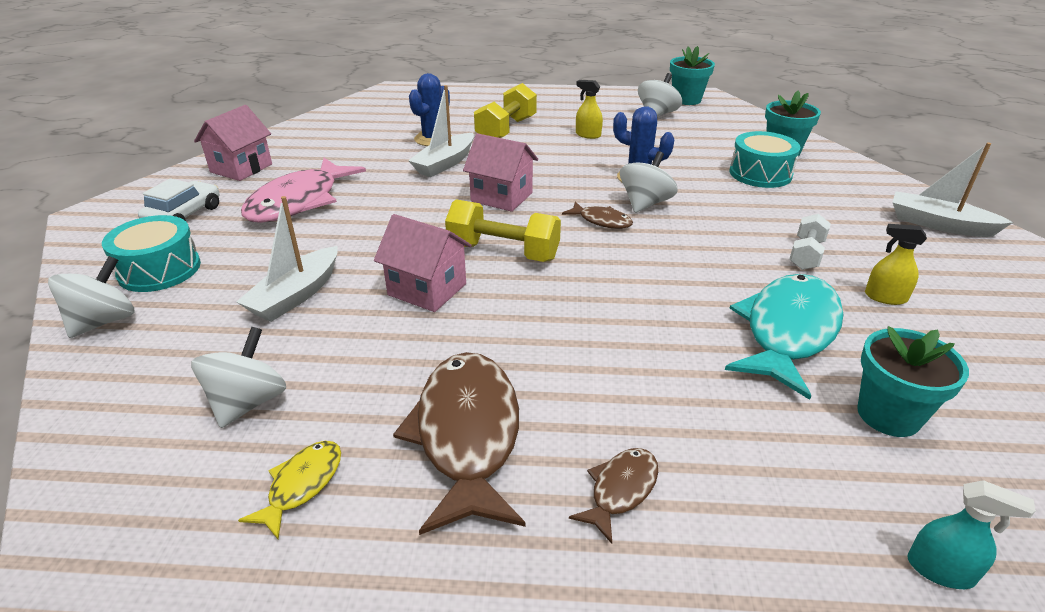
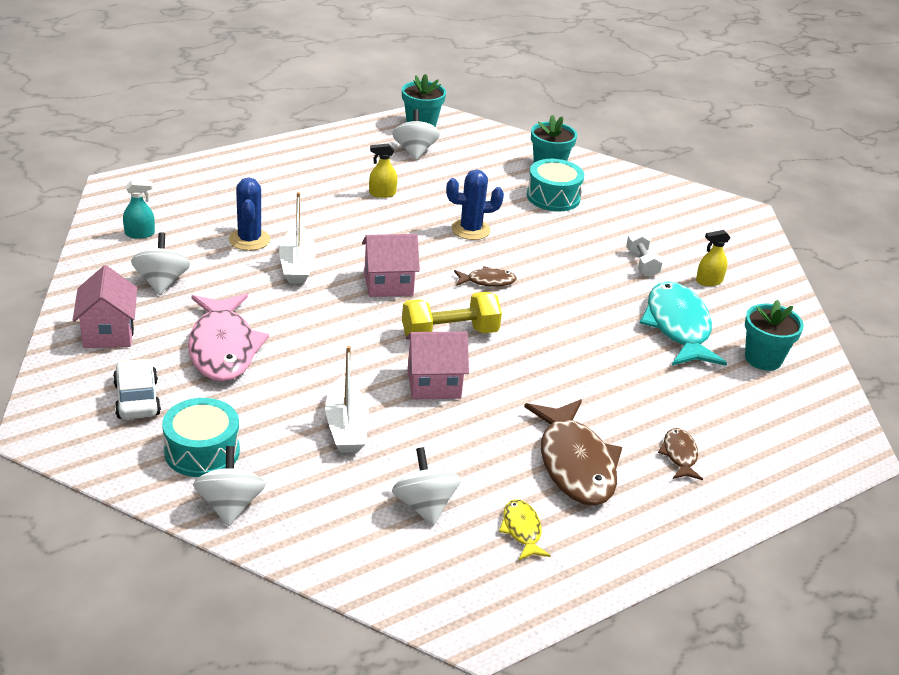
camera: 40 degrees left, 0 degrees up
brown fish [393,352,526,535] -> brown fish turned 150 degrees counterclockwise [524,399,622,506]
yellow dumbbell [474,83,537,138] -> none
white spinning top [620,151,678,213] -> white spinning top moved to [131,232,190,295]
white boat [892,142,1013,237] -> none
turquoise spray bottle [907,480,1036,589] -> turquoise spray bottle moved to [123,180,155,239]

